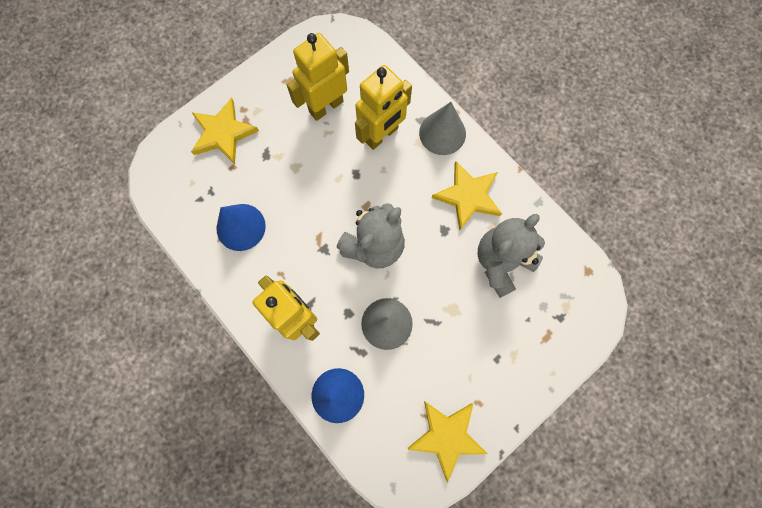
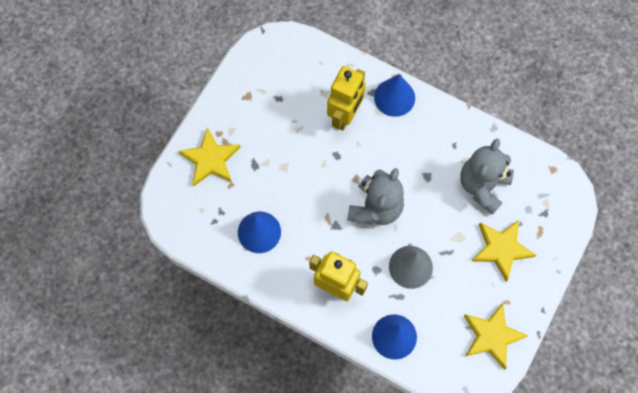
camera: 20 degrees left, 5 degrees down
yellow robot [287,33,349,121] -> none
grey cone [419,102,466,155] -> blue cone [374,74,415,117]
yellow star [432,161,502,231] -> yellow star moved to [472,220,536,281]

